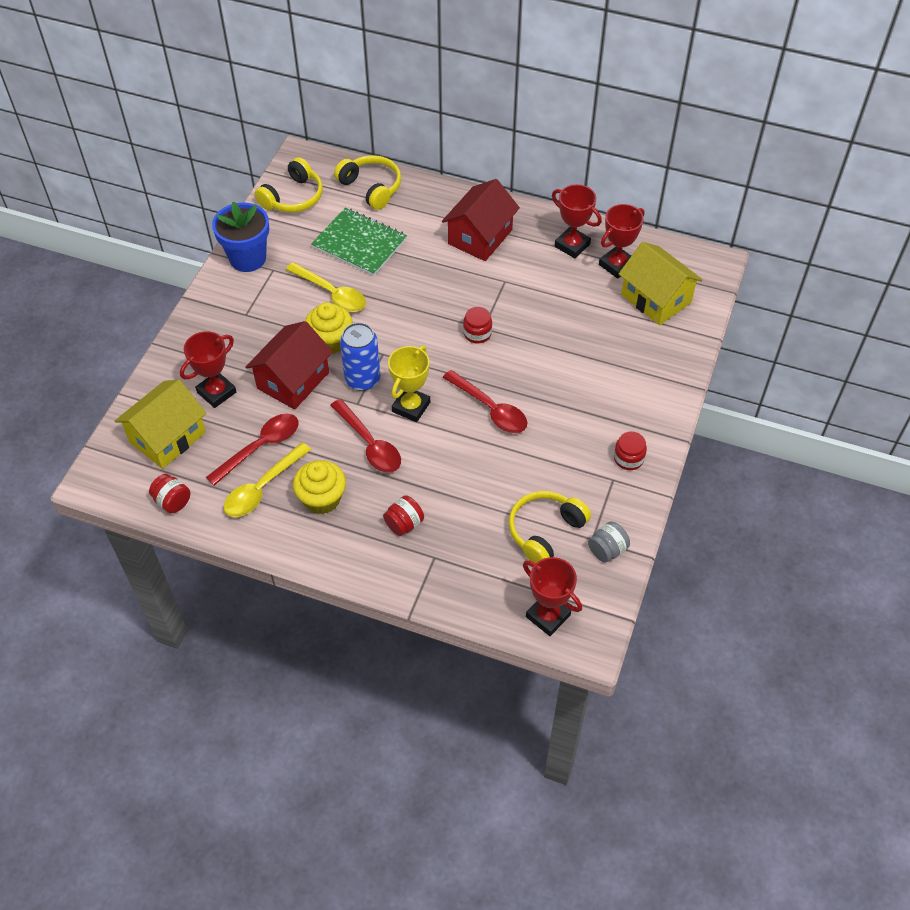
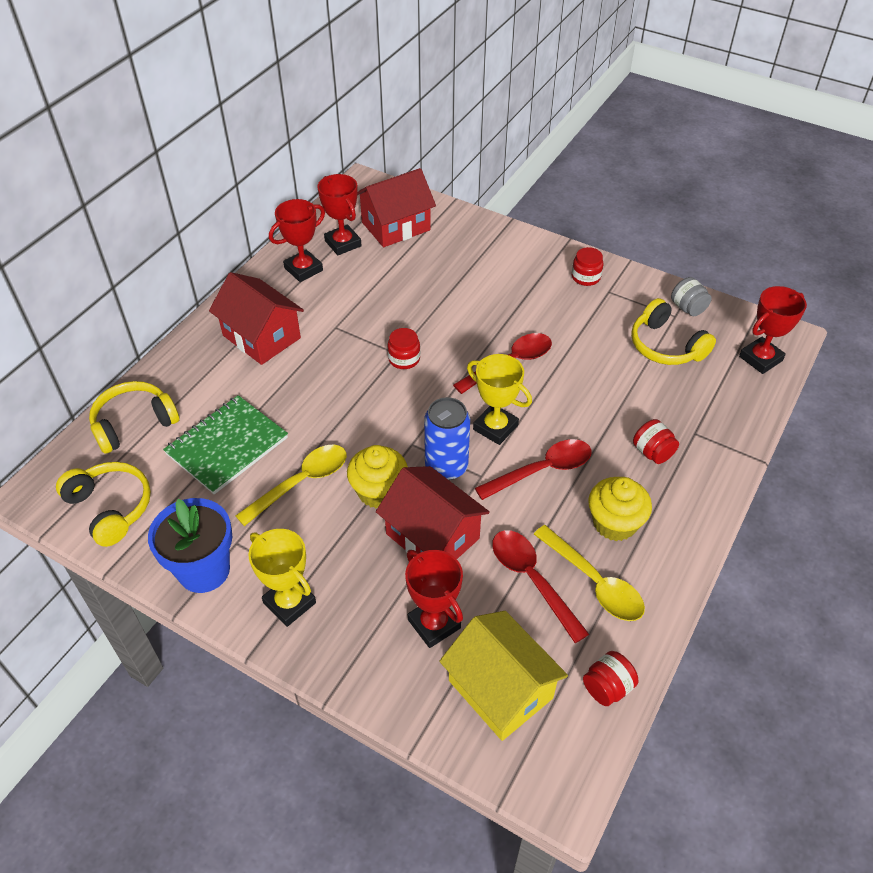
camera: 80 degrees left, 5 degrees down
yellow house [619,242,703,325] -> red house [357,168,436,247]
none -> yellow trophy [248,529,316,627]

